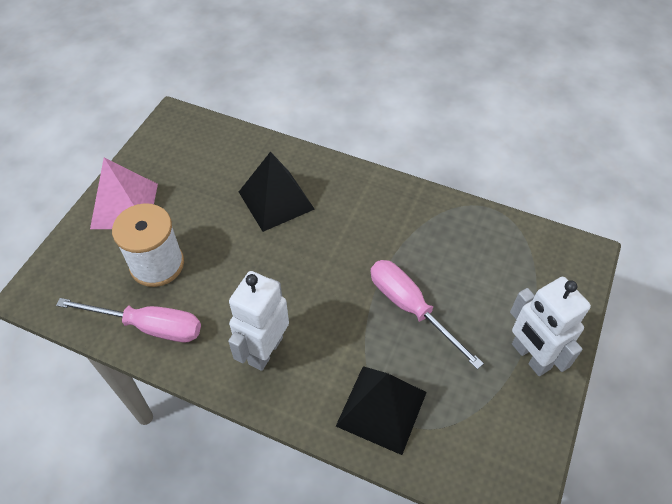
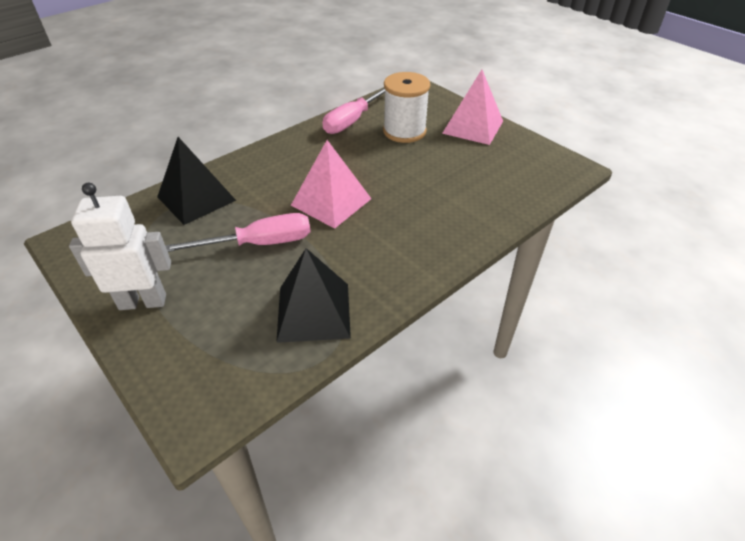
camera: 115 degrees right, 10 degrees down
white robot [228,271,289,371] -> none
black pyramid [239,152,315,232] -> black pyramid moved to [276,248,351,343]
none -> pink pyramid [291,140,372,229]

